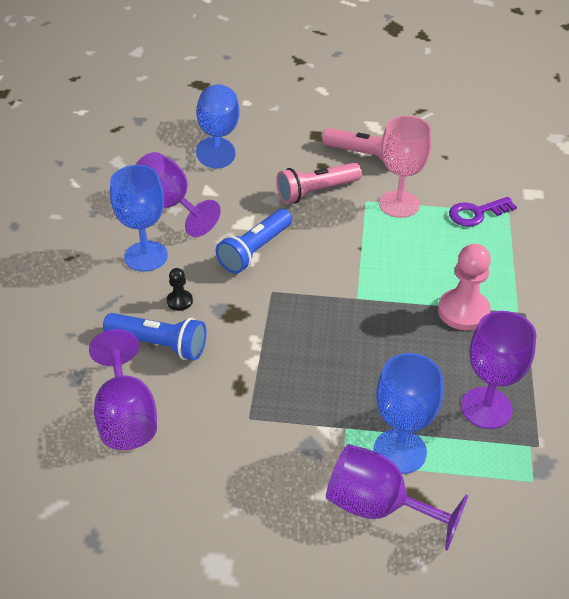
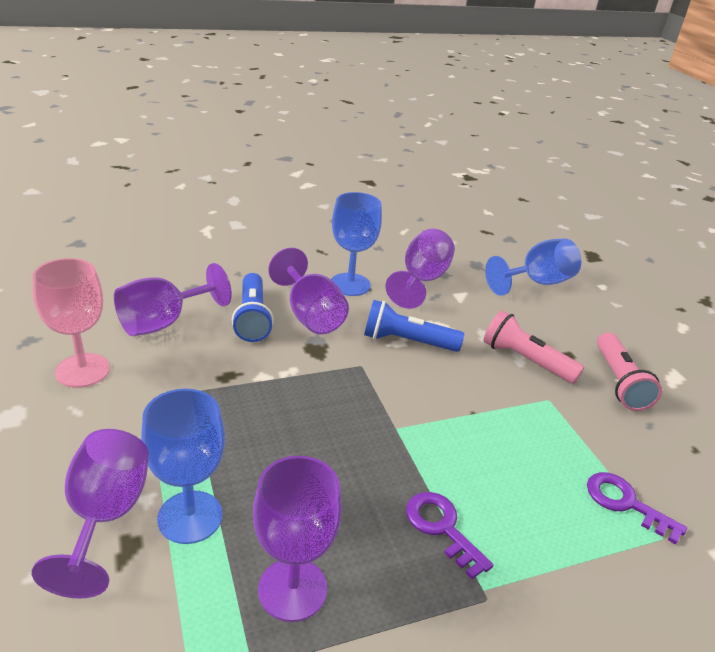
camera: 60 degrees right, 10 degrees down
black pawn [167,268,193,311] -> purple goblet [268,248,349,334]
pink goblet [379,116,432,218] -> pink goblet moved to [32,258,110,388]
pink pawn [438,244,491,331] -> purple key [406,492,494,579]

